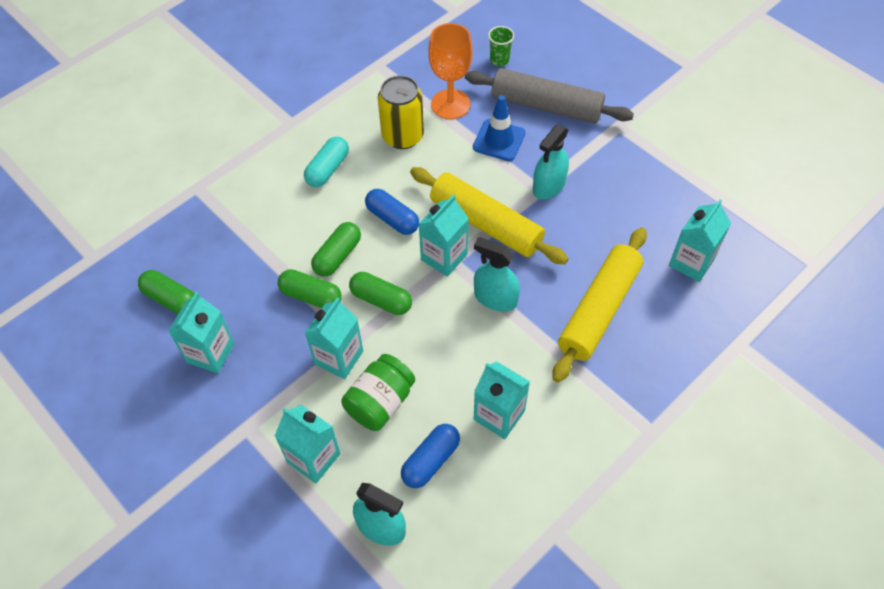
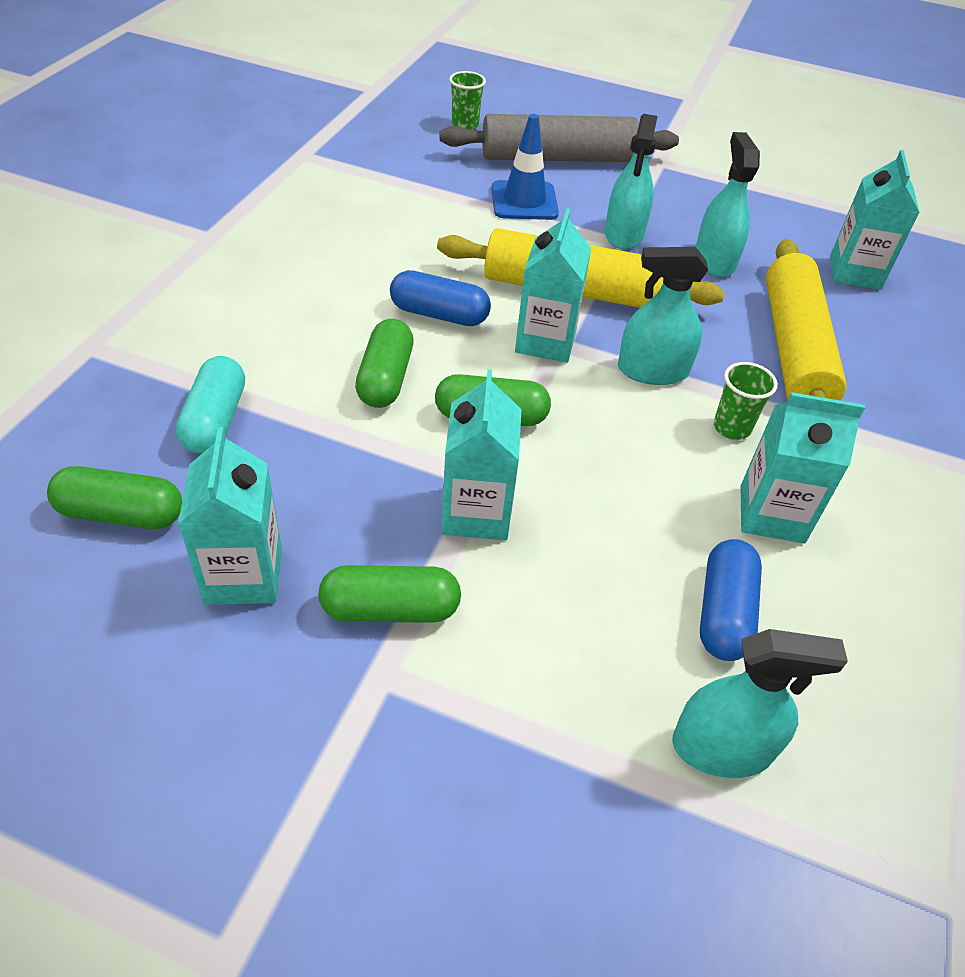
camera: 30 degrees left, 10 degrees down
turquoise carton [275,405,340,483] -> none
green capsule [278,269,342,308] -> green capsule moved to [318,565,461,623]
turquoise capsule [304,137,349,187] -> turquoise capsule moved to [176,356,245,453]
green jar [341,354,415,431] -> none
yellow can [378,75,424,149] -> none
orange goblet [428,23,473,119] -> none
none -> turquoise spray bottle [696,132,760,277]
none -> green cup [714,362,778,440]

